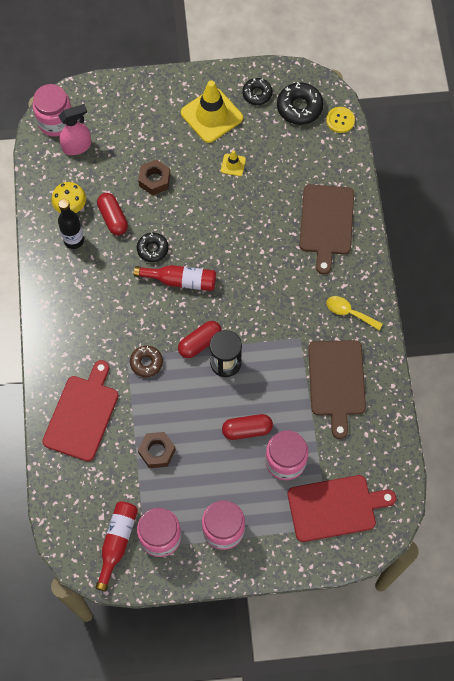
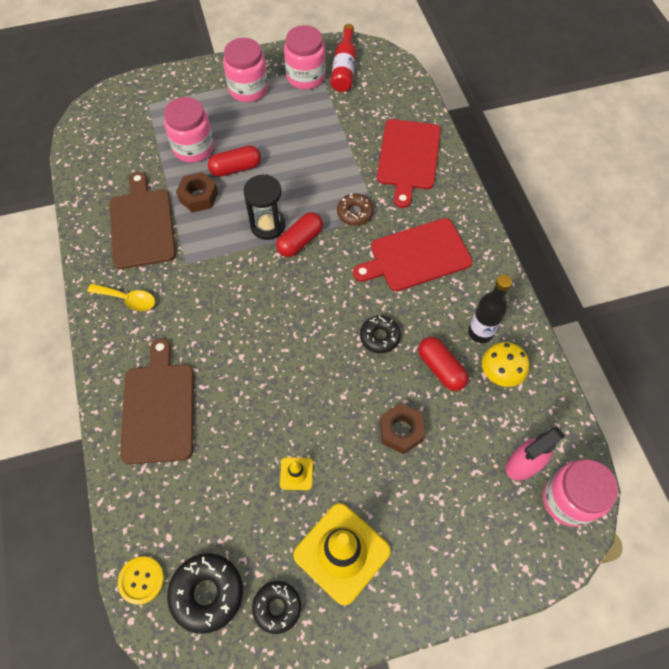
camera: 170 degrees right, 5 degrees down
red bottle [134,265,216,291] -> none
brown nut [138,432,176,468] -> brown nut moved to [176,172,218,213]
red cutting board [288,475,396,542] -> red cutting board moved to [353,218,473,291]

